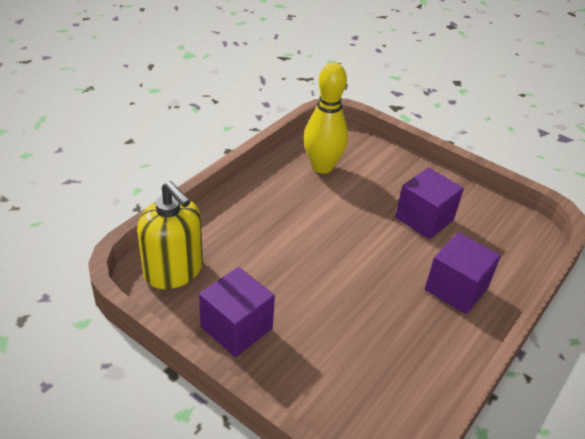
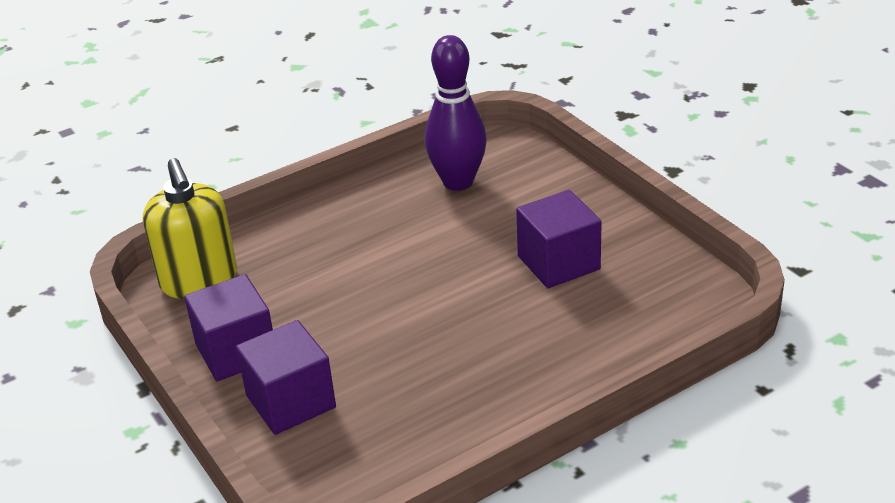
camera: 25 degrees right, 5 degrees down
yellow bowling pin [304,62,348,174] -> purple bowling pin [425,35,487,191]
purple cube [425,232,501,314] -> purple cube moved to [236,320,336,435]

